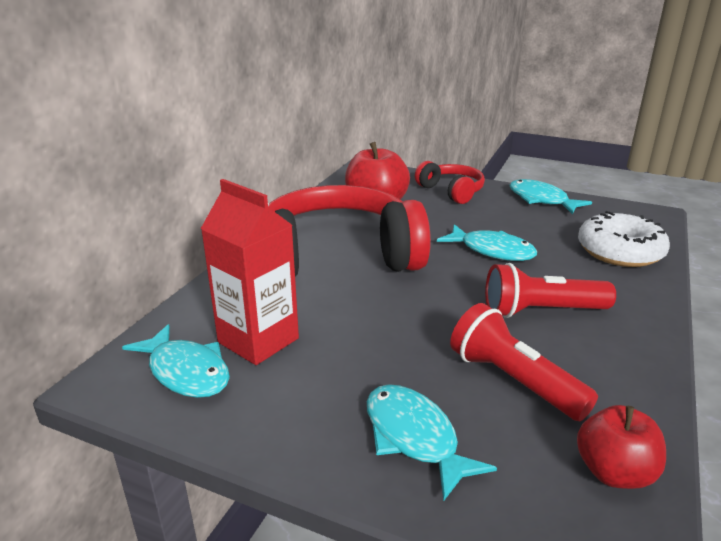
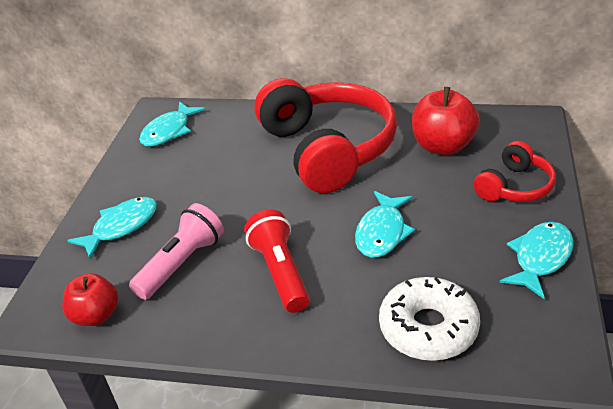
camera: 80 degrees right, 10 degrees up
red carton [201,179,299,365] -> none
red flashlight [450,303,598,421] -> pink flashlight [129,203,224,300]

